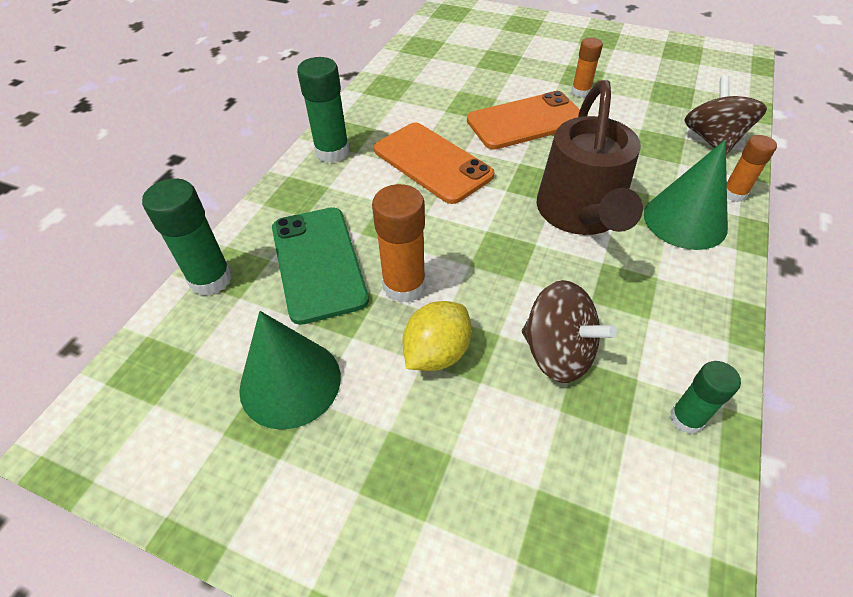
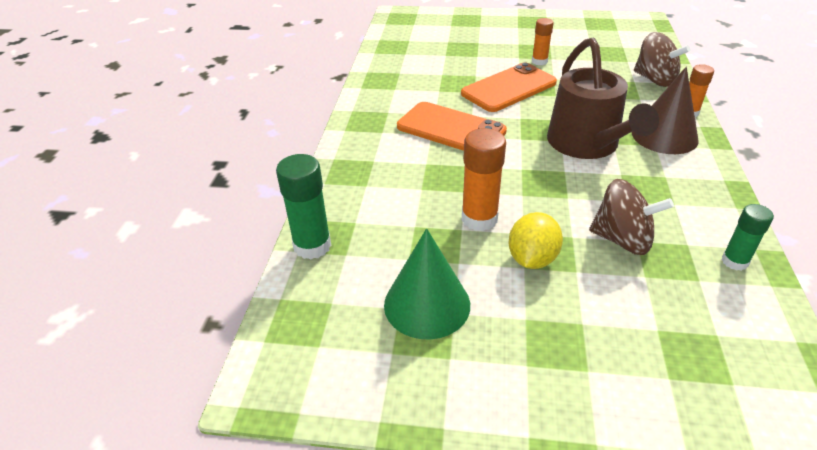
camera: 15 degrees left, 10 degrees down
green phone [272,207,369,325] -> none
green glue stick [297,57,350,163] -> none
green cone [644,140,728,250] -> brown cone [632,67,699,154]
brown spinning top [684,76,767,155] -> brown spinning top turned 150 degrees clockwise [634,32,690,87]

